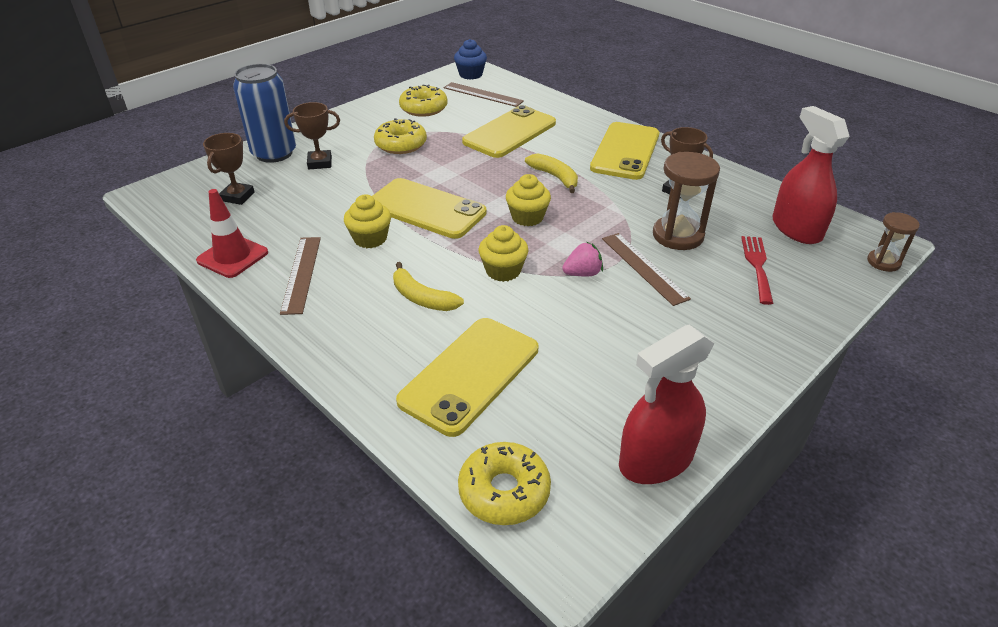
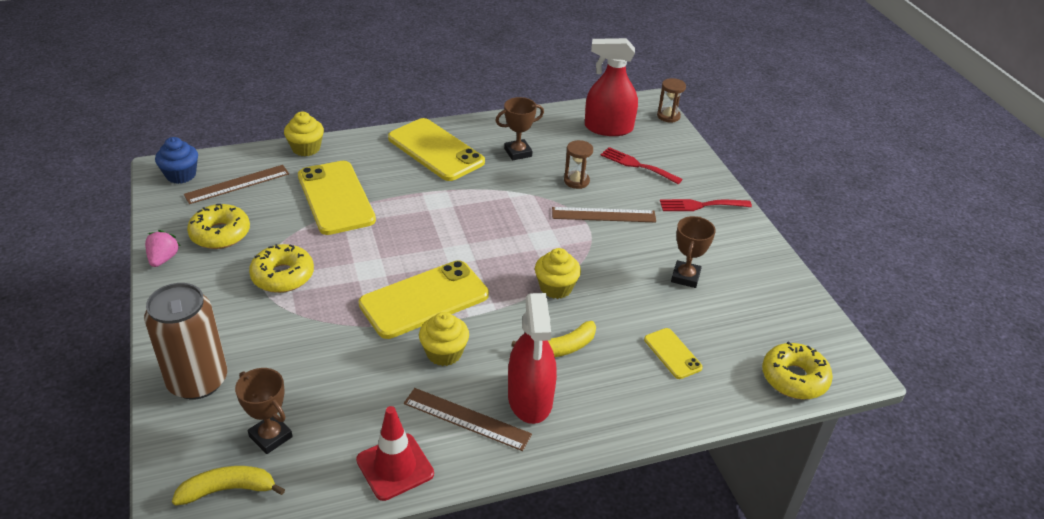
camera: 65 degrees left, 0 degrees up
blue can [233,64,296,163] -> brown can [144,283,227,400]
brown trophy [284,102,340,169] -> brown trophy moved to [671,216,716,288]
yellow phone [396,318,538,437] -> yellow phone [644,328,703,379], size x0.49
yellow cupcake [506,174,551,226] -> yellow cupcake moved to [284,112,324,156]
yellow banana [525,154,578,193] -> yellow banana moved to [172,466,285,506]
pink strawberry [562,241,603,276] -> pink strawberry moved to [145,230,180,267]
red spray bottle [619,325,715,484] -> red spray bottle moved to [508,293,557,424]
brown hourglass [653,152,720,250] -> brown hourglass [564,140,593,189], size x0.59
none -> red fork [660,199,752,211]

